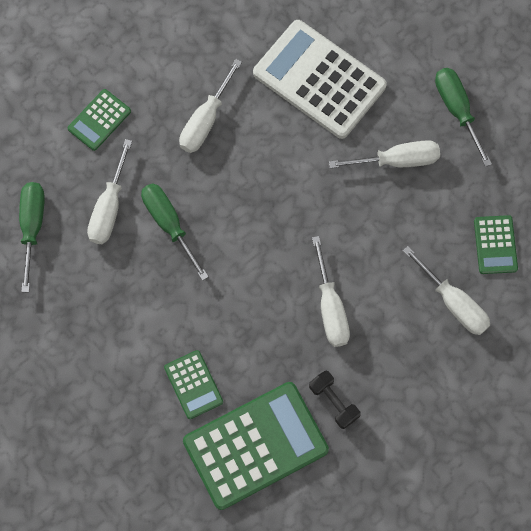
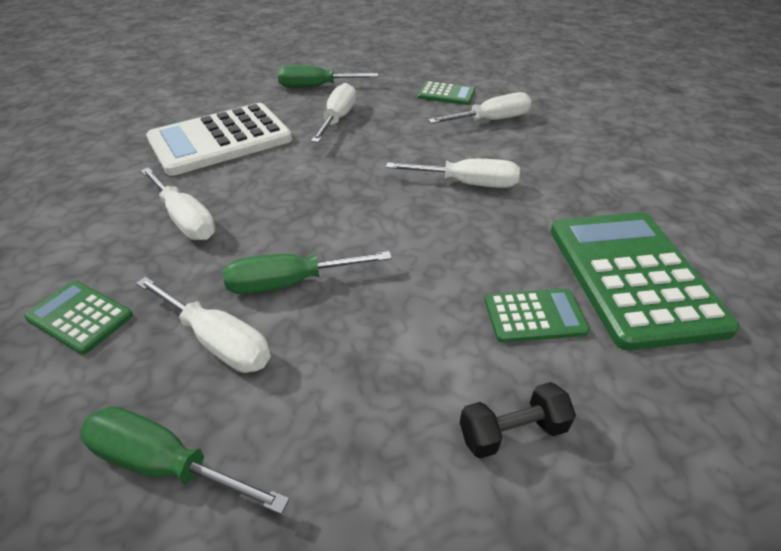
camera: 70 degrees left, 30 degrees down
green calculator [68,89,131,151] -> green calculator turned 150 degrees clockwise [24,281,133,355]
black dumbbell [309,370,360,429] -> black dumbbell moved to [460,382,576,459]

